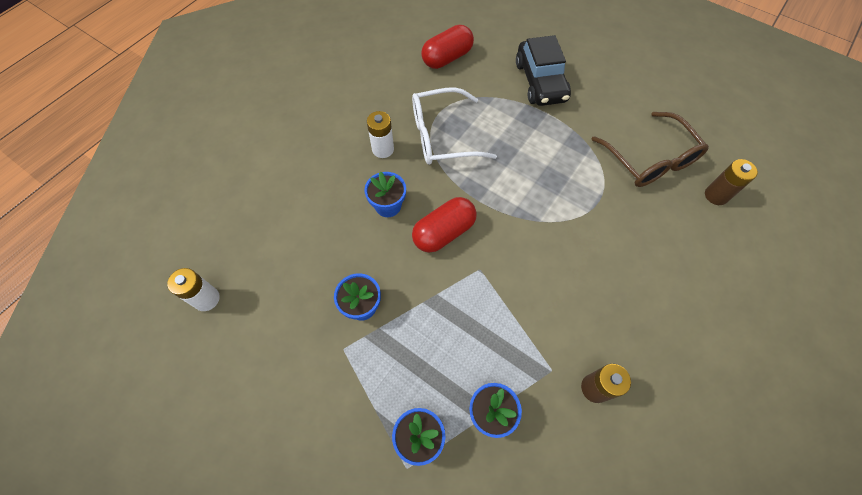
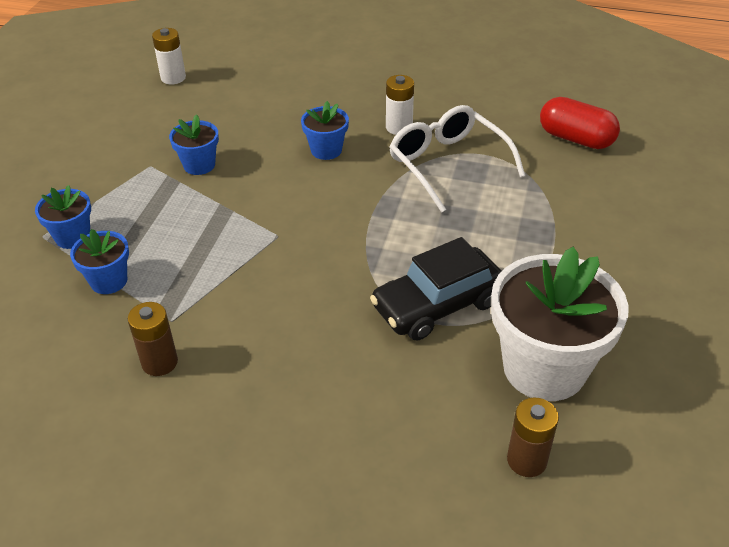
camera: 70 degrees right, 20 degrees down
red capsule [412,197,477,253] -> none
black car [516,35,571,106] -> black car moved to [370,237,502,340]
brown glasses [591,112,709,187] -> white flower pot [491,247,629,401]

